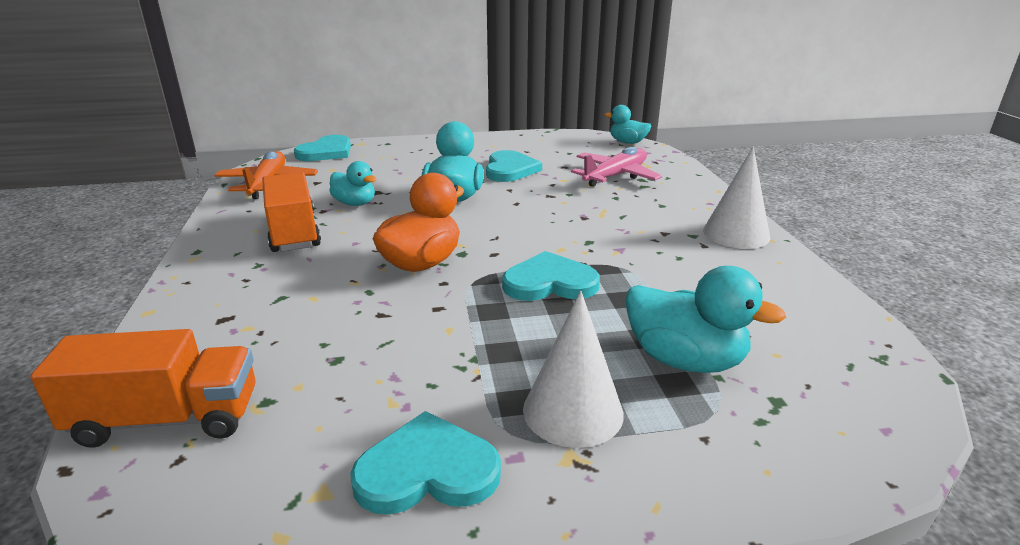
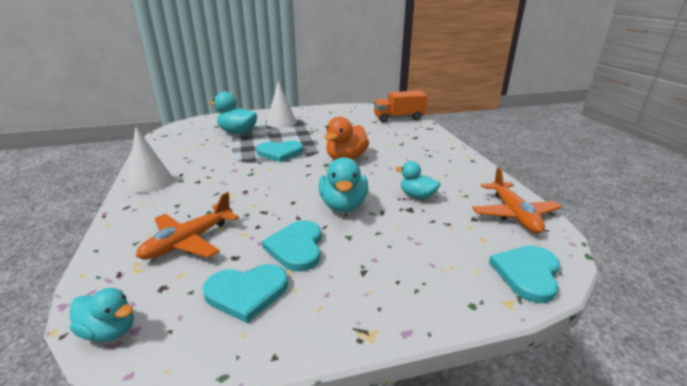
camera: 175 degrees right, 0 degrees up
orange truck [262,172,321,252] -> none
turquoise heart [350,411,501,515] -> turquoise heart moved to [202,264,288,323]
pink plane [571,147,662,187] -> orange plane [136,192,239,260]

